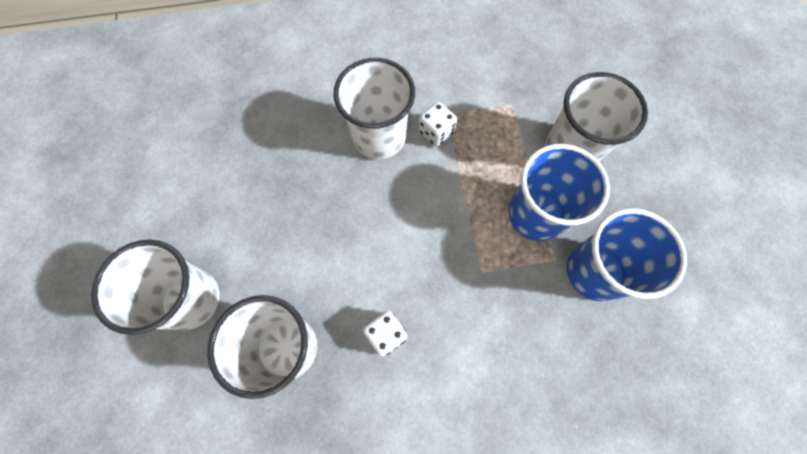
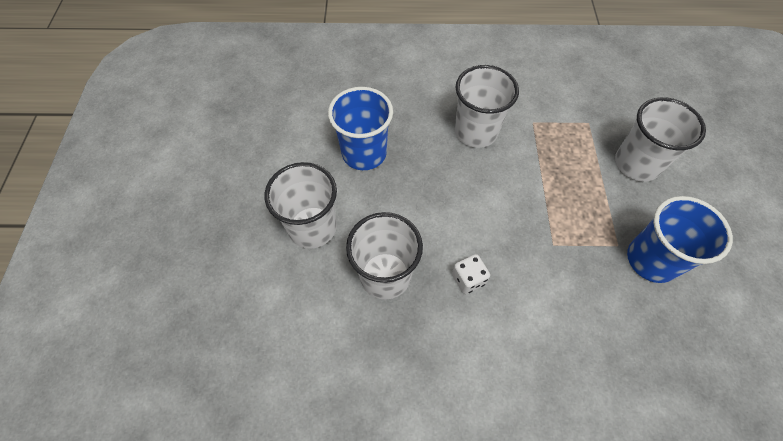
camera: 10 degrees right, 10 degrees down
white dice [419,102,457,146] -> none
blue cup [509,144,610,241] -> blue cup moved to [328,87,393,170]

